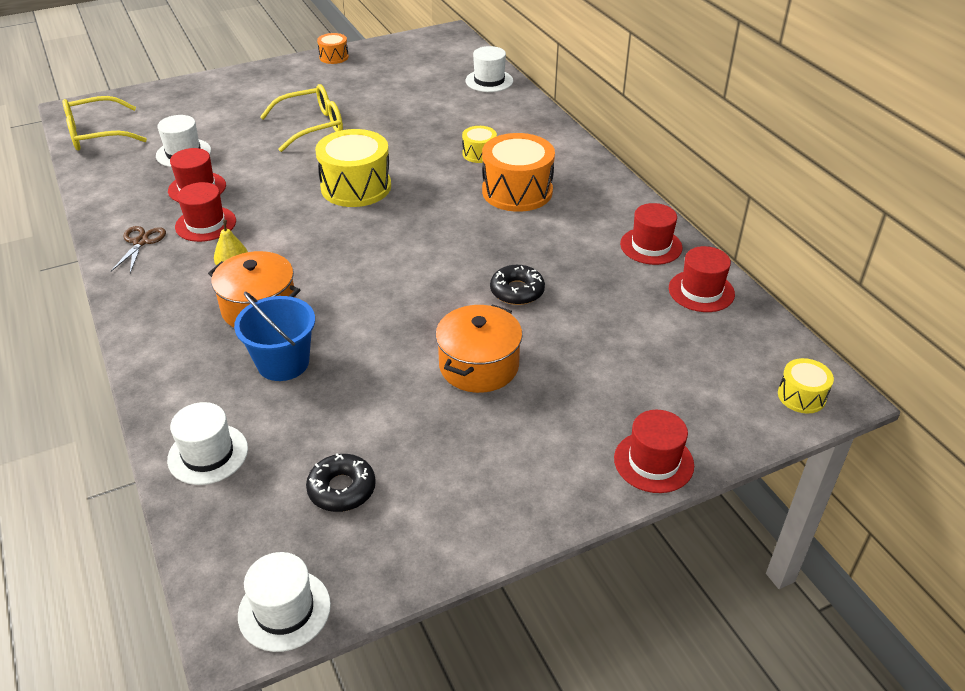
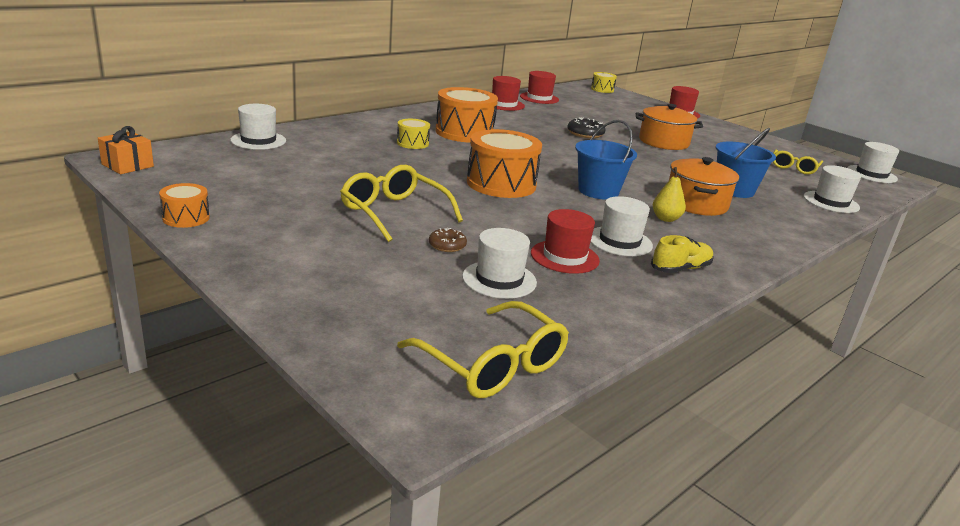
camera: 110 degrees left, 15 degrees down
brown scissors [111,226,166,273] -> yellow shoe [651,235,713,273]
red hat [175,182,236,242] -> white hat [590,196,653,256]
black donut [306,454,376,512] -> yellow glasses [773,150,823,175]
yellow drum [315,129,391,207] -> orange drum [467,129,542,198]
none -> orange gift [98,126,154,174]
none -> brown donut [429,228,467,252]
none -> blue bucket [575,120,637,200]

